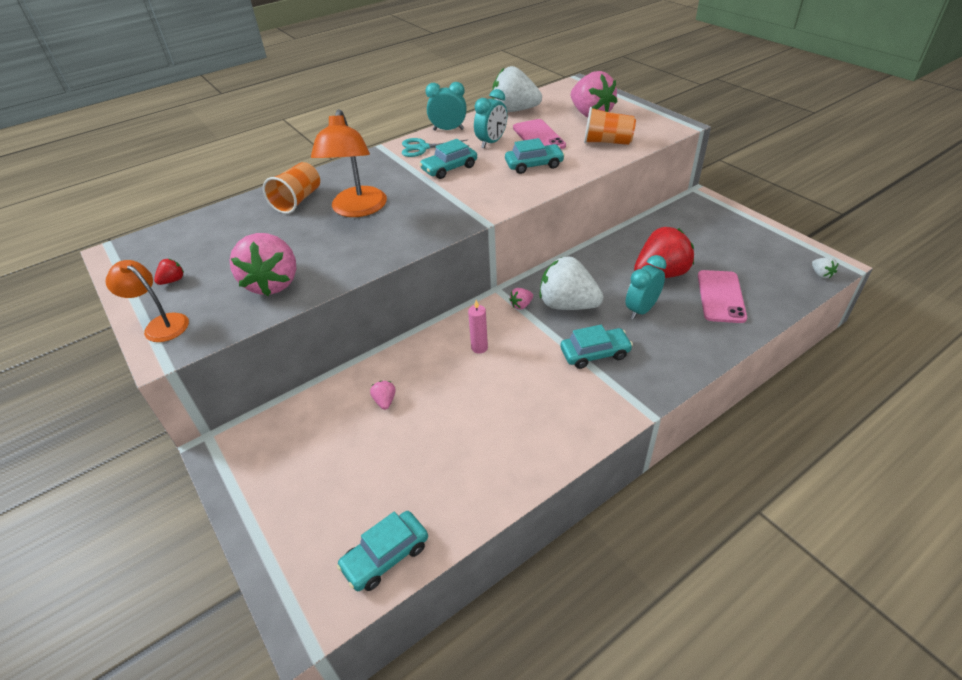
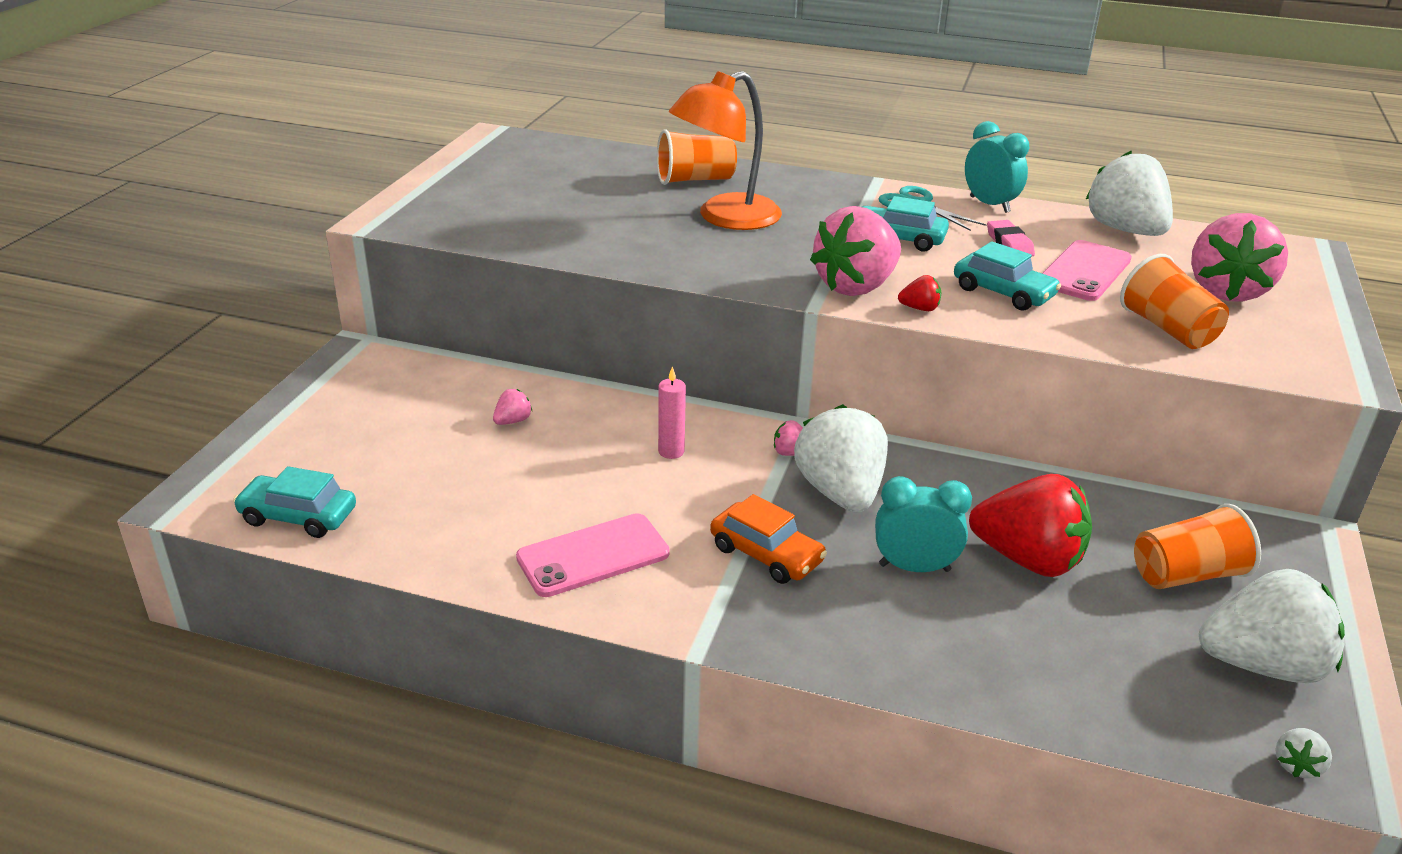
camera: 50 degrees right, 10 degrees down
orange lamp [105,260,189,342] -> none
red strawberry [154,259,184,285] -> red strawberry moved to [898,275,941,311]
pink strawberry [229,233,297,296] -> pink strawberry moved to [810,206,901,296]
turquoise clock [474,89,507,148] -> pink eraser [987,220,1035,256]
turquoise car [561,325,633,369] -> orange car [710,494,827,584]
pink phone [698,270,747,323] -> pink phone moved to [516,513,670,597]
none -> orange cup [1134,504,1261,589]
none -> white strawberry [1199,569,1345,683]

